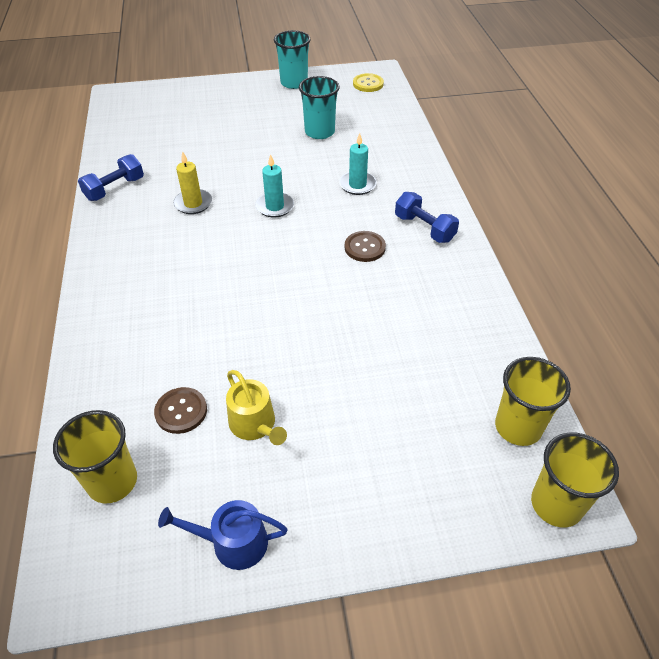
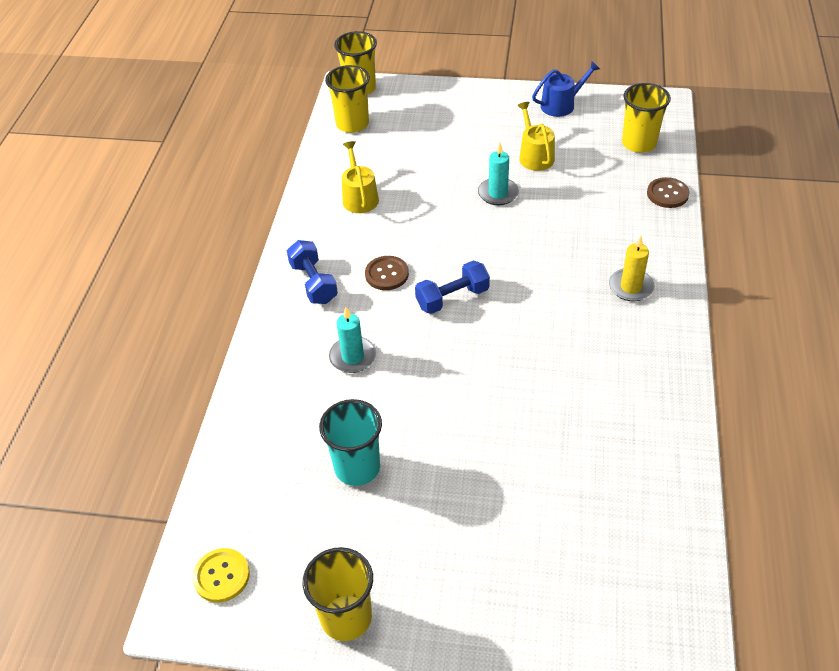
camera: 160 degrees left, 0 degrees up
blue dumbbell [78,154,144,201] -> blue dumbbell moved to [415,261,490,314]
brown button [154,387,207,434] -> brown button moved to [647,177,690,208]
blue watering can [158,500,287,570] -> blue watering can turned 45 degrees counterclockwise [532,61,600,117]
yellow candle [173,151,212,214] -> yellow candle moved to [609,236,655,301]
turquoise candle [255,154,294,218] -> turquoise candle moved to [478,142,519,205]
turquoise cup [274,30,311,89] -> yellow cup [303,547,373,641]
none -> yellow watering can [342,141,379,213]

